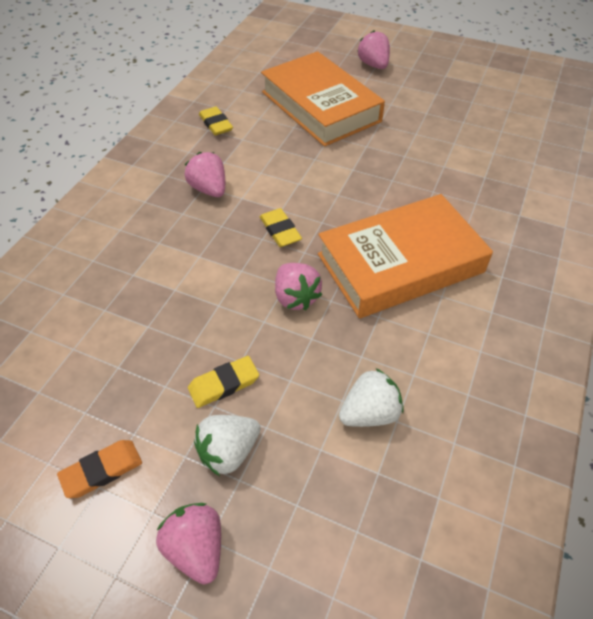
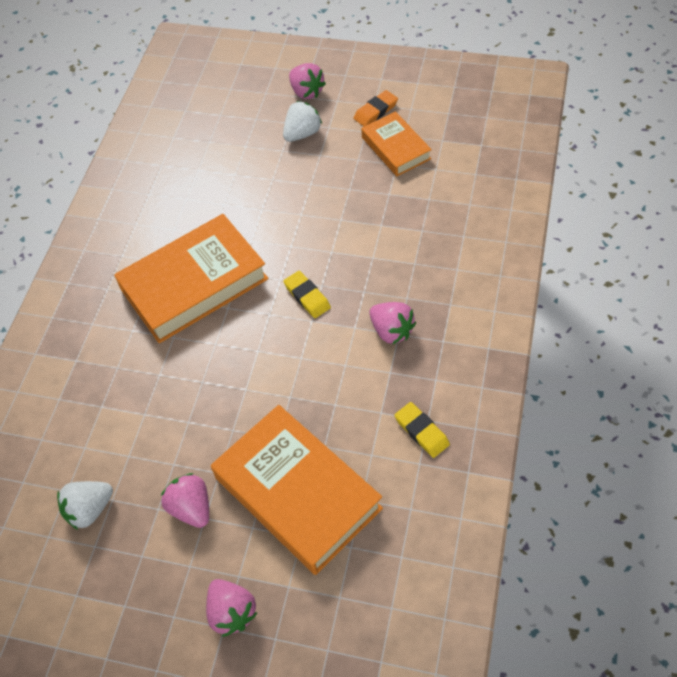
camera: 175 degrees right, 5 degrees up
yellow eraser [188,356,259,408] -> none
pink strawberry [275,263,322,311] -> pink strawberry moved to [161,473,209,528]
white strawberry [339,368,404,427] -> white strawberry moved to [57,481,113,530]
none -> orange book [361,111,432,176]

